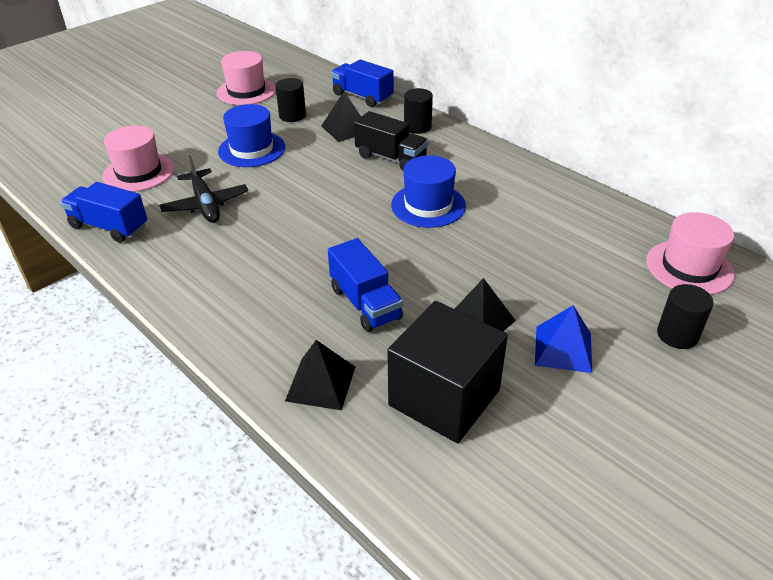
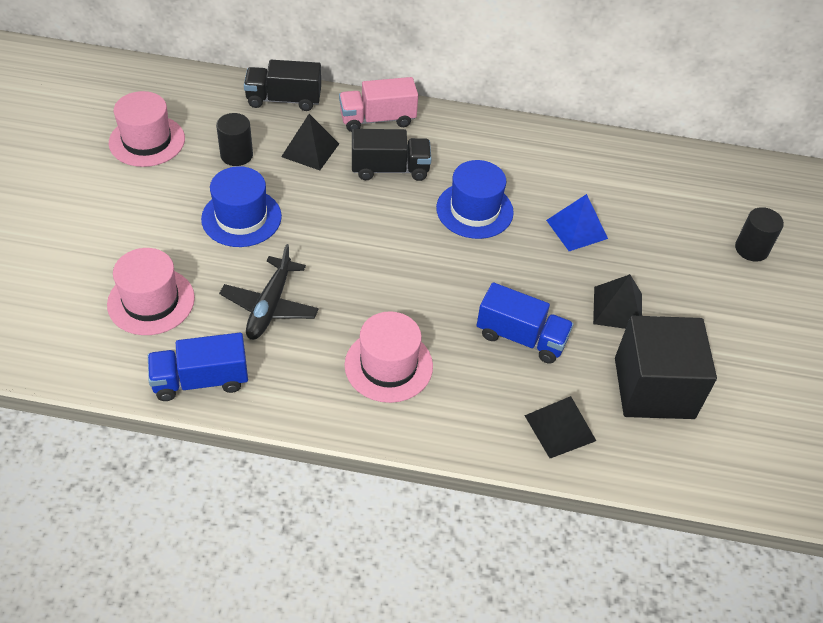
camera: 40 degrees left, 10 degrees up
black plane [159,155,248,223] -> black plane turned 75 degrees clockwise [219,244,319,340]
blue truck [331,60,394,107] -> black truck [244,60,321,111]
black cylinder [404,88,433,134] -> pink truck [339,77,418,132]
blue pyramid [535,305,592,373] -> blue pyramid moved to [546,194,608,251]
pink hat [646,212,735,295] -> pink hat moved to [344,311,433,403]

